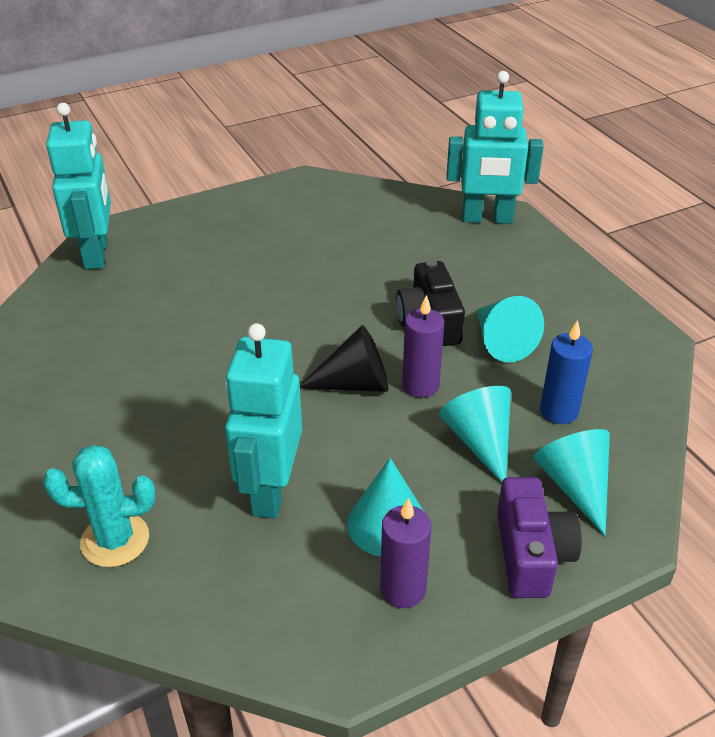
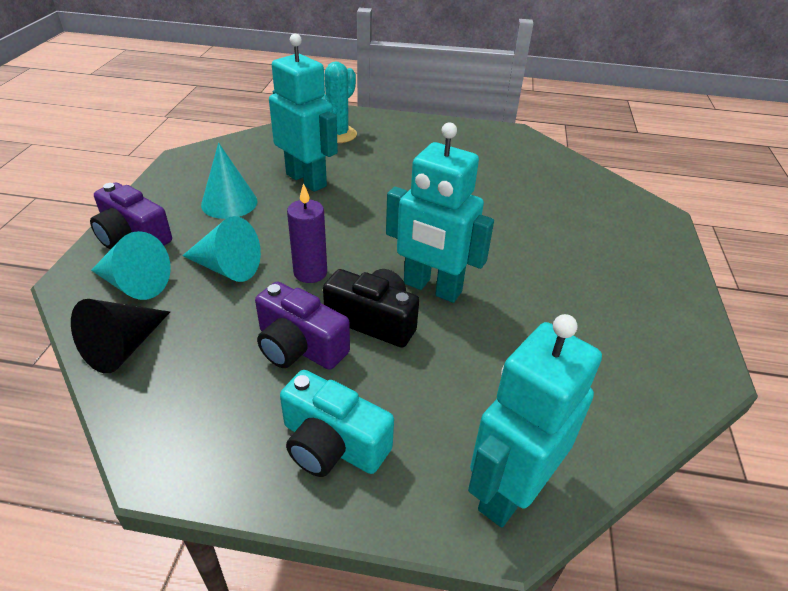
camera: 125 degrees right, 0 degrees up
turquoise robot [46,103,111,270] -> turquoise robot moved to [386,122,494,303]
black cone [300,325,389,392] -> black cone moved to [71,299,170,374]
purple candle [380,498,432,608] -> none
turquoise cone [477,296,544,362] -> purple camera [255,282,350,370]
blue candle [540,320,593,424] -> none
none -> turquoise camera [280,370,394,477]

